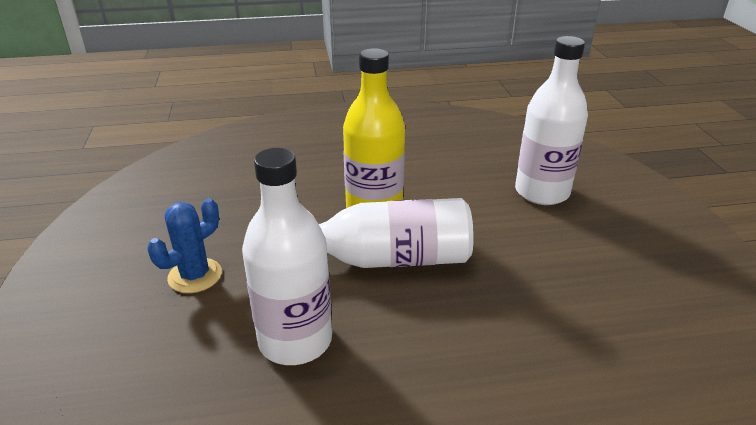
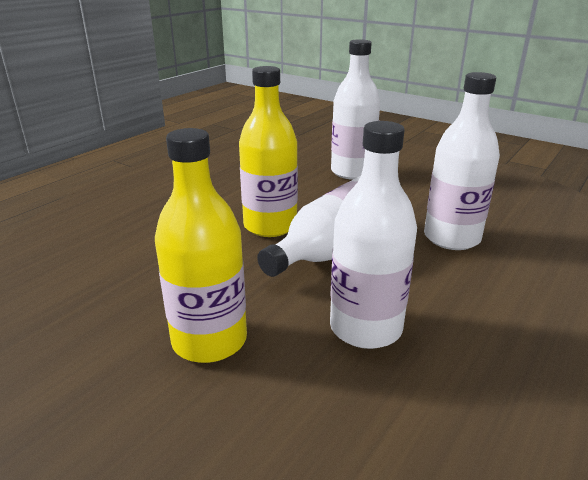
camera: 45 degrees left, 5 degrees down
blue cactus [147,198,222,293] -> yellow bottle [155,128,247,363]
none -> white bottle [424,72,500,250]

